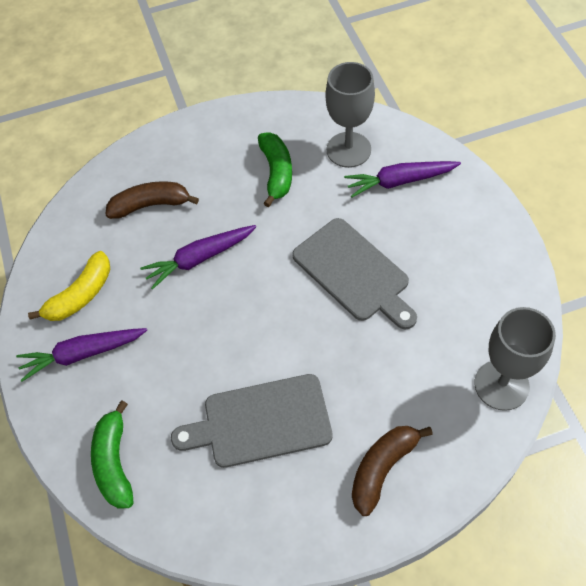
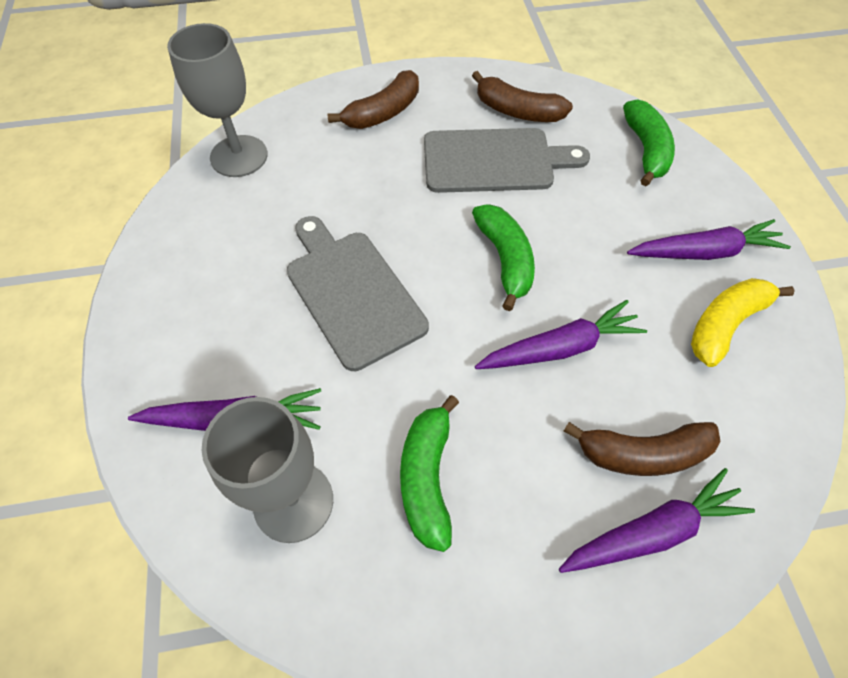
camera: 175 degrees left, 0 degrees up
none -> brown banana [472,71,573,122]
none -> green banana [472,204,535,311]
none -> purple carrot [559,468,755,573]

